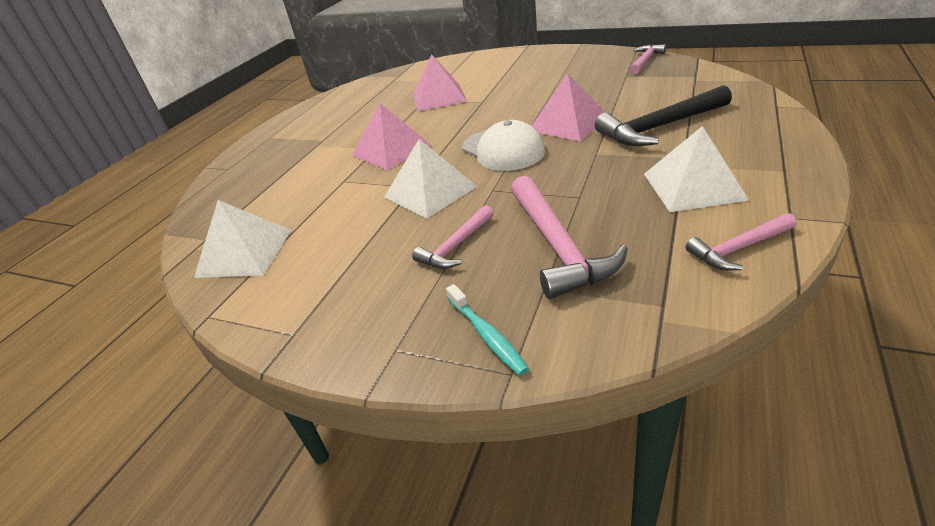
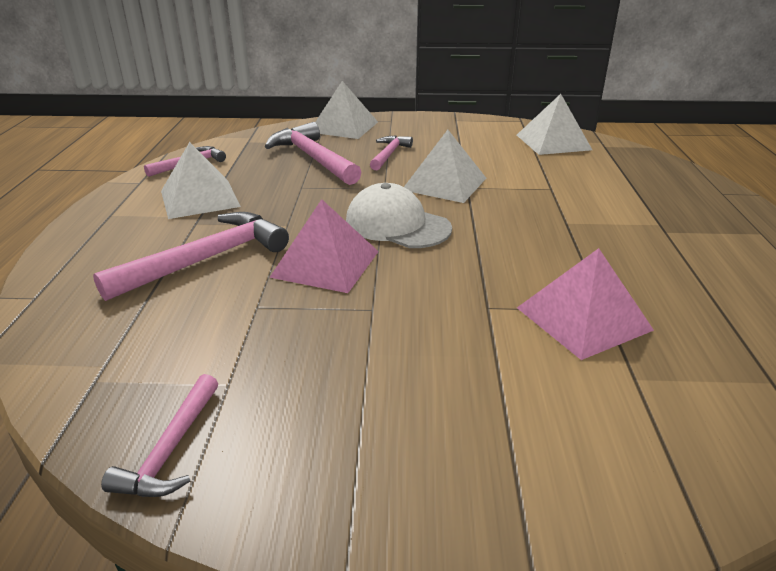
camera: 155 degrees right, 5 degrees down
pink pyramid [352,103,432,170] -> none
turquoise toothbrush [446,284,529,376] -> white pyramid [315,81,378,139]
black hammer [595,85,732,146] -> pink hammer [93,212,289,301]

